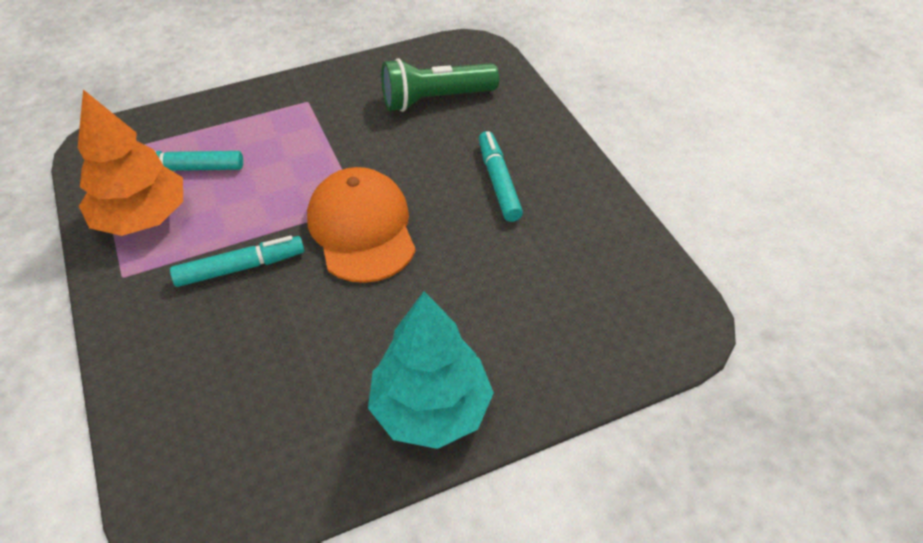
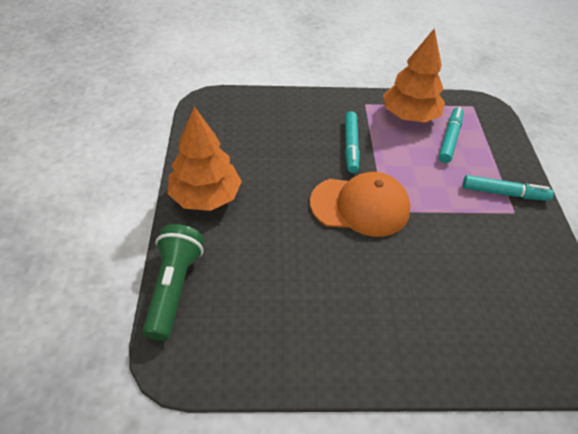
camera: 110 degrees right, 0 degrees up
turquoise tree [368,291,494,449] -> orange tree [167,107,242,211]
green flashlight [381,58,499,112] -> green flashlight moved to [143,224,204,341]
turquoise marker [479,131,523,222] -> turquoise marker moved to [463,175,554,201]

